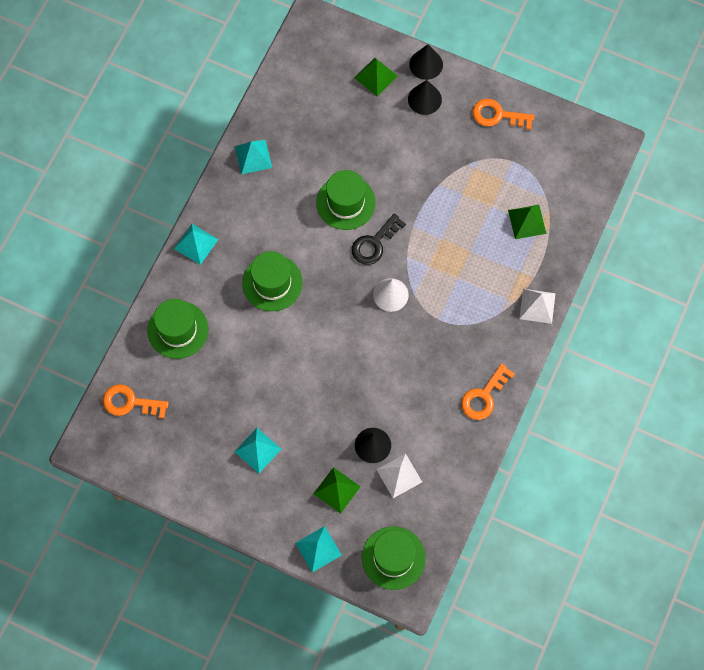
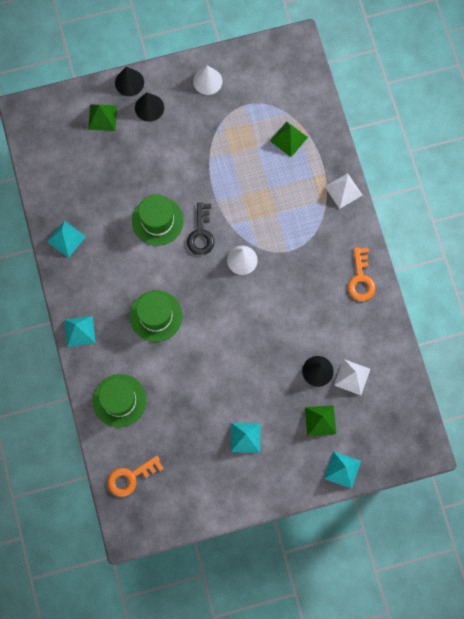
camera: 40 degrees left, 5 degrees up
green hat [362,526,426,590] -> none
orange key [473,99,534,130] -> white cone [193,65,223,95]

